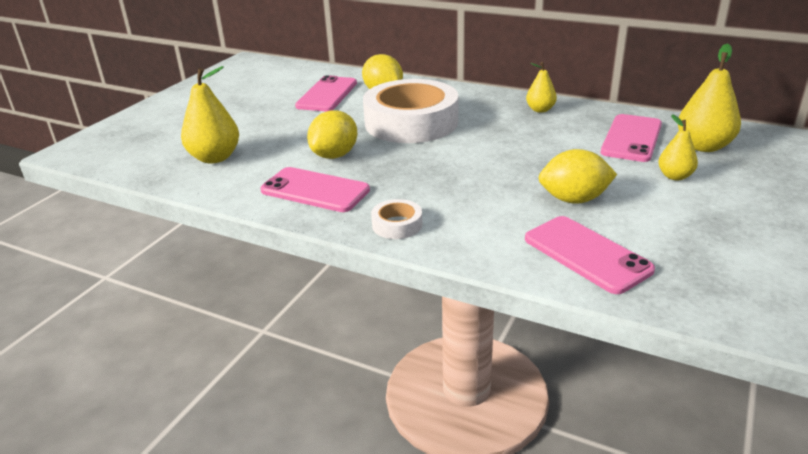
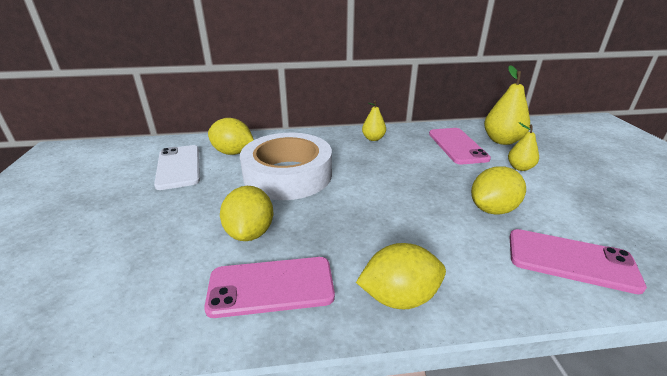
camera: 35 degrees left, 0 degrees up
yellow pear [181,66,239,163] -> none
pink phone [295,75,357,111] -> white phone [154,145,200,190]
white tape [371,199,422,239] -> yellow lemon [356,243,446,309]

